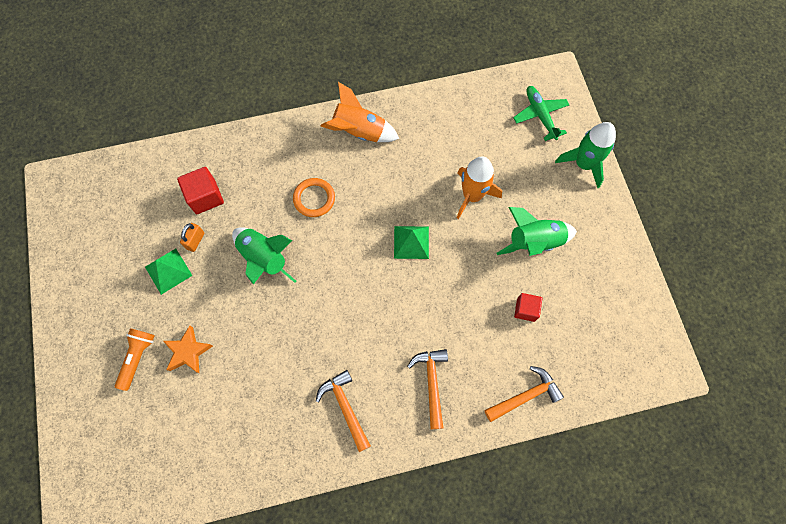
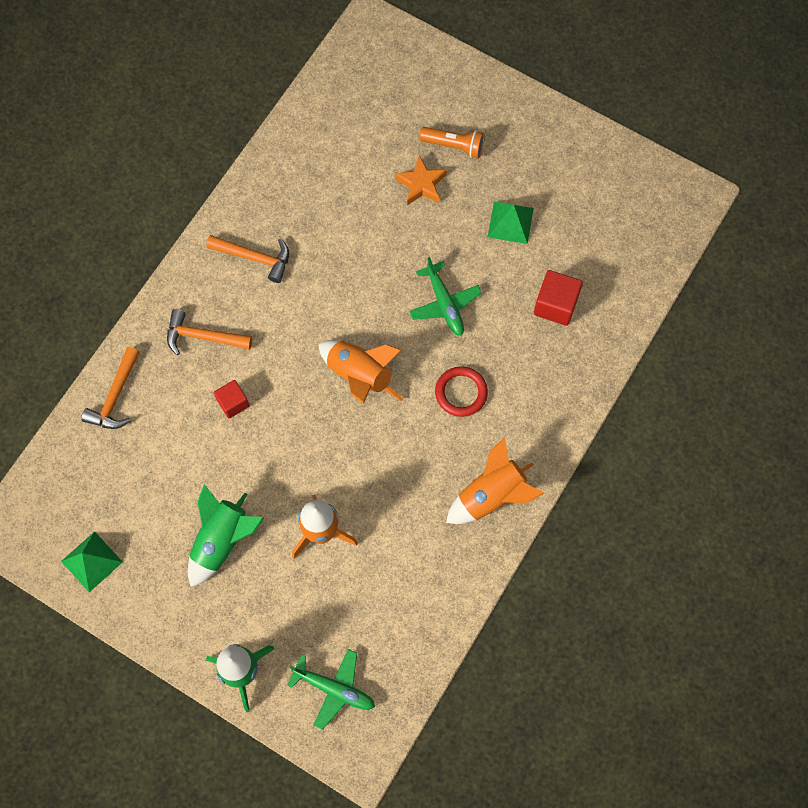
camera: 135 degrees right, 0 degrees up
orange flashlight [115,328,155,391] -> orange flashlight turned 45 degrees counterclockwise [419,127,485,158]
orange padlock [180,223,204,252] -> none
green rocket [232,227,297,284] -> green plane [409,257,482,336]
orange ring [293,178,335,217] -> red ring [435,366,488,417]
green pyramid [394,226,429,259] -> green pyramid moved to [61,531,123,592]
orange hammer [407,349,448,429] -> orange hammer turned 150 degrees clockwise [167,309,252,355]
red cube [514,293,542,322] -> red cube moved to [214,380,249,418]
none -> orange rocket [319,340,403,404]

